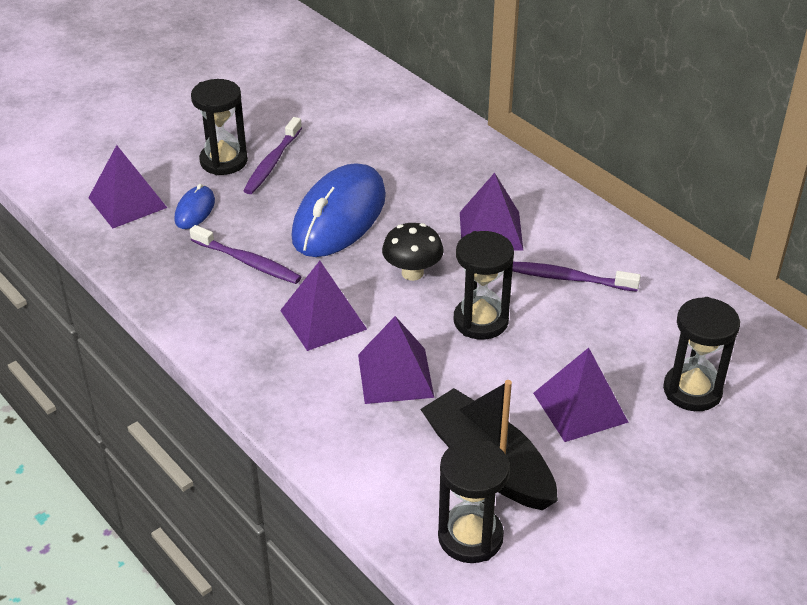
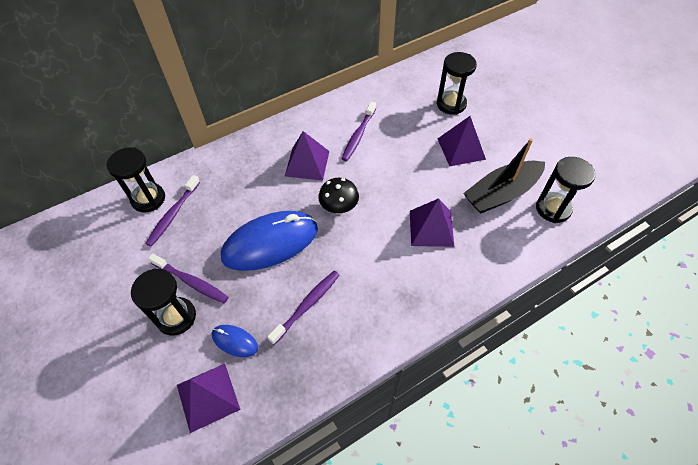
camera: 80 degrees left, 15 degrees up
purple pyramid [280,261,367,351] -> none
blue mouse [291,163,386,257] -> blue mouse turned 60 degrees counterclockwise [221,211,318,271]
black hourglass [454,231,514,340] -> black hourglass moved to [106,147,165,212]
none -> purple toothbrush [145,175,200,247]

